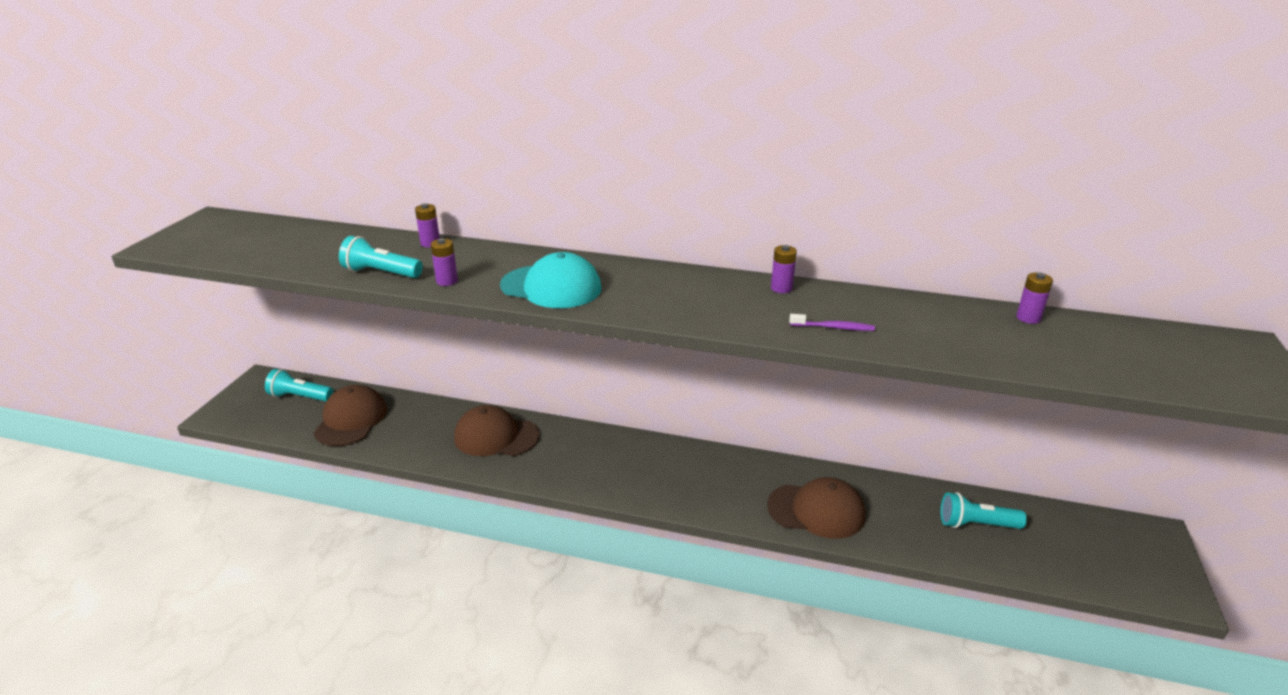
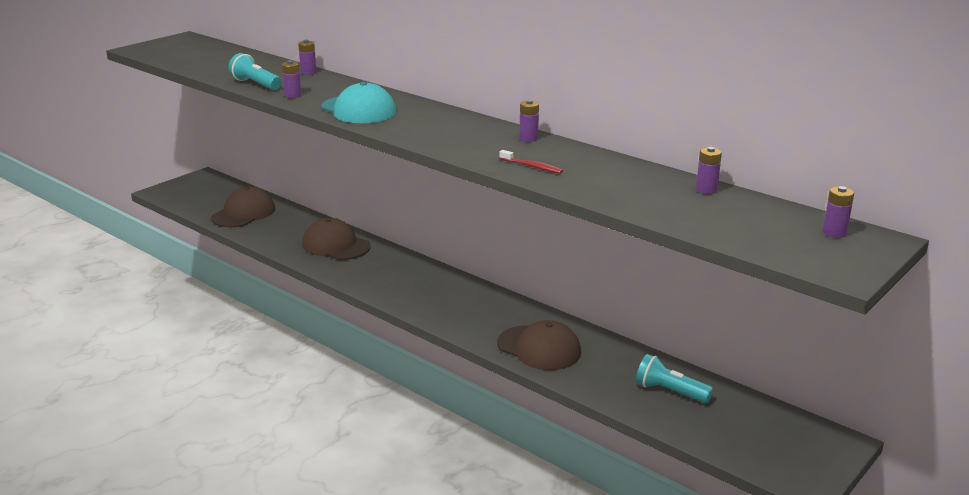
camera: 25 degrees right, 5 degrees down
turquoise flashlight [265,369,333,402] -> none
purple toothbrush [789,314,875,331] -> red toothbrush [499,150,563,174]
none -> purple battery [823,186,854,238]

